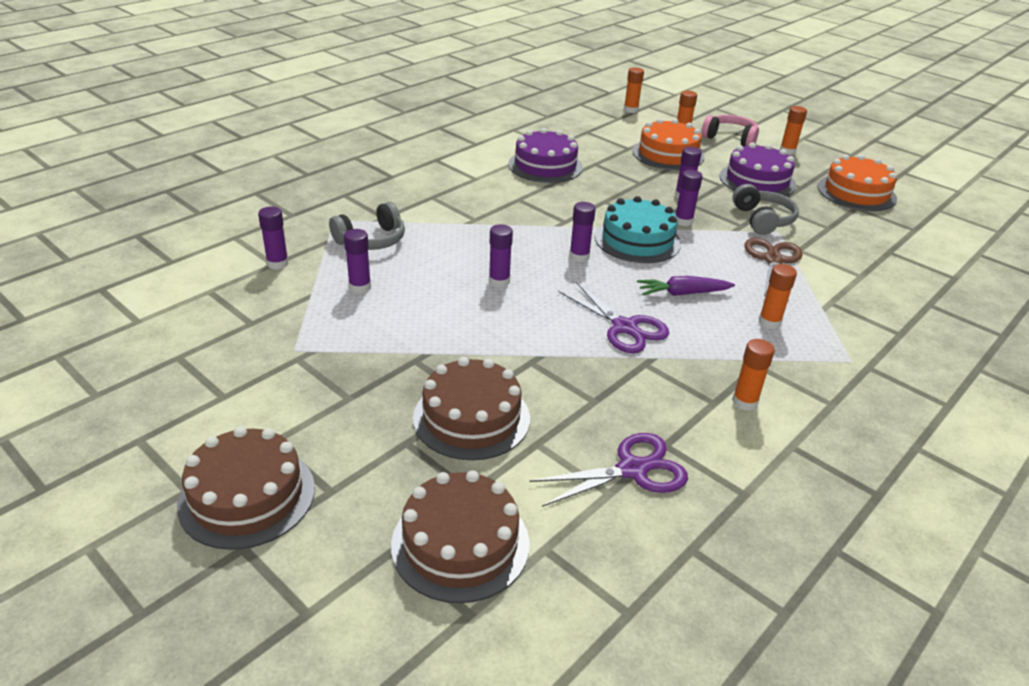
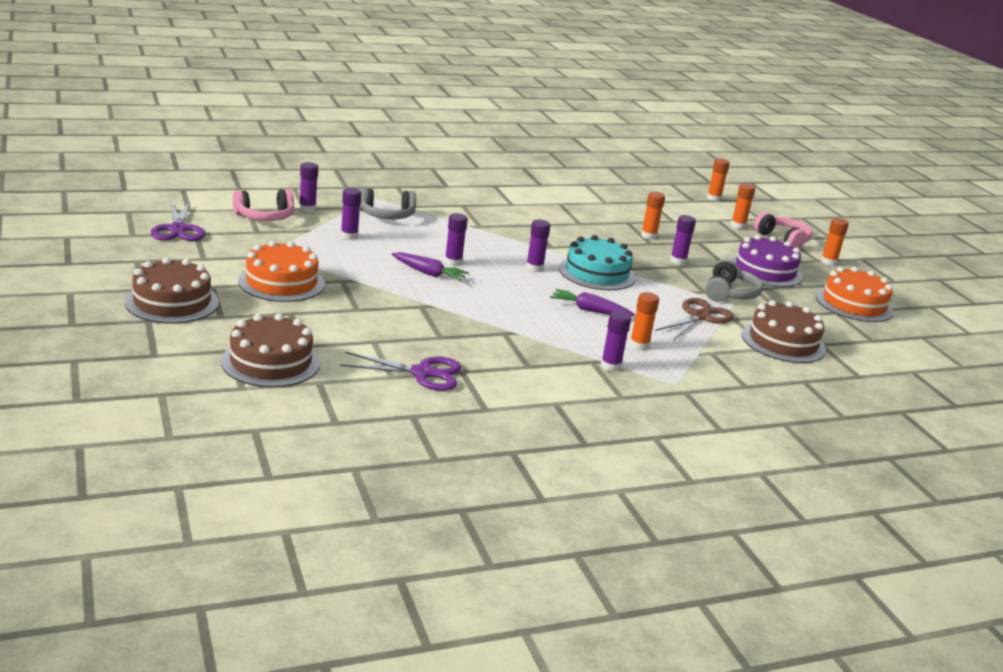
camera: 25 degrees right, 10 degrees down
brown cake [413,357,530,460] -> brown cake moved to [742,300,826,363]
purple cake [508,128,583,183] -> none
purple scissors [558,282,669,353] -> purple scissors moved to [151,202,205,241]
orange cake [632,118,704,170] -> orange cake moved to [238,241,325,302]
purple glue stick [675,170,703,226] -> purple glue stick moved to [601,311,631,372]
orange glue stick [732,339,775,411] -> orange glue stick moved to [641,192,665,239]
none -> pink headphones [233,189,294,221]
none -> purple carrot [392,252,469,281]

